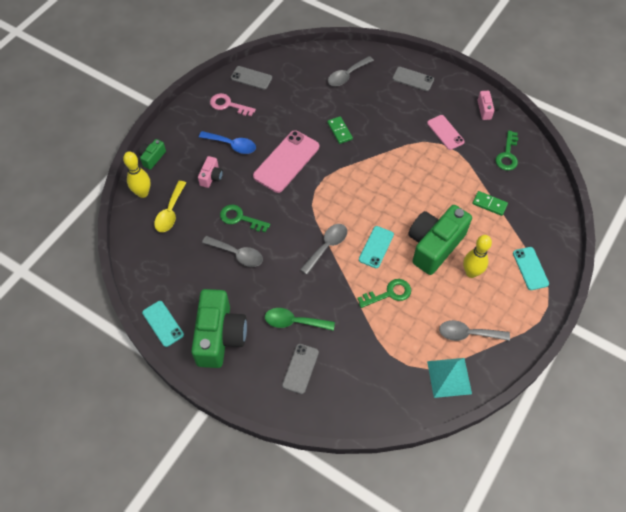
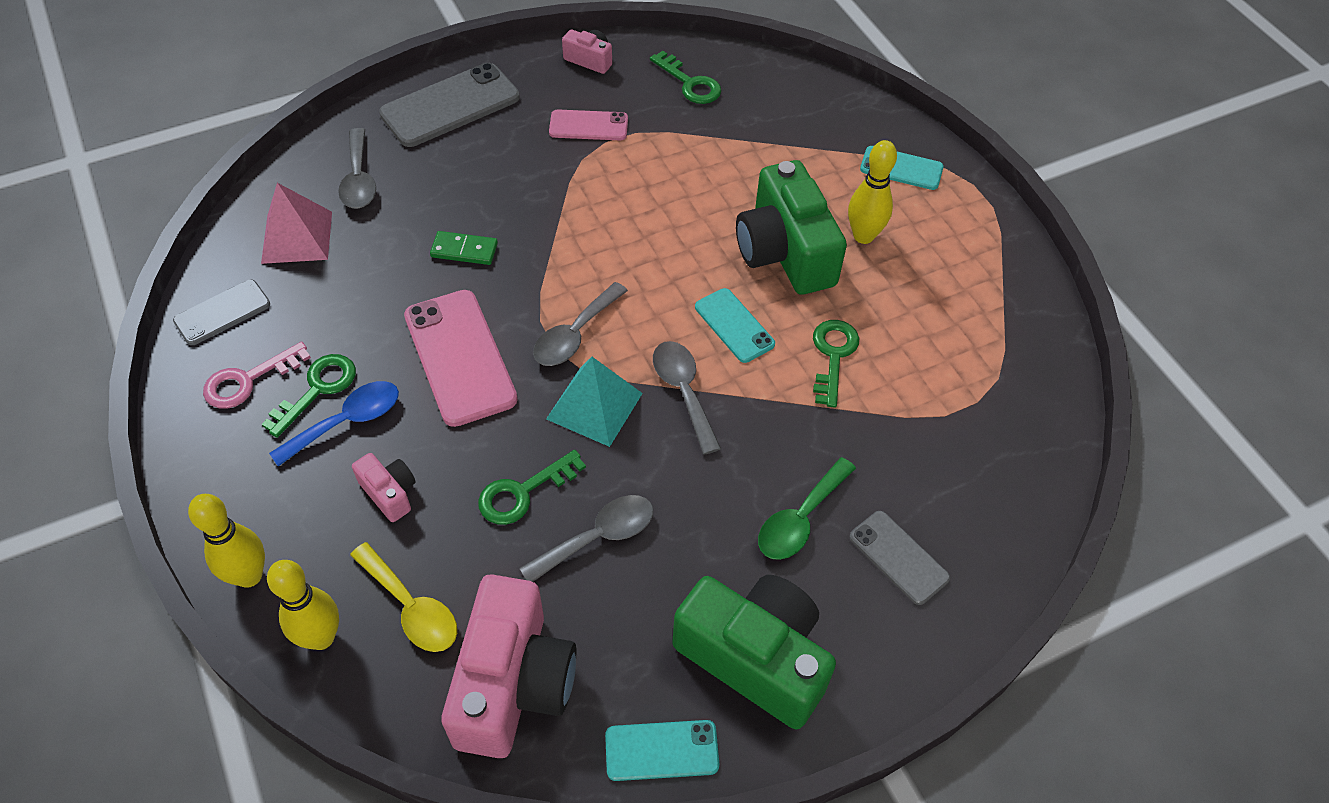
camera: 60 degrees left, 5 degrees down
green camera [139,139,166,170] -> yellow bowling pin [188,494,265,588]
grey phone [392,67,434,91] -> grey phone [379,63,520,147], size x1.72
turquoise pyramid [427,358,472,398] -> turquoise pyramid moved to [546,357,643,447]
grey spoon [439,320,510,341] -> grey spoon moved to [533,282,628,366]
green domino [472,191,508,216] -> none
none -> pink pyramid [261,183,332,264]
none -> green key [262,354,356,438]
none -> pink camera [441,574,577,758]

